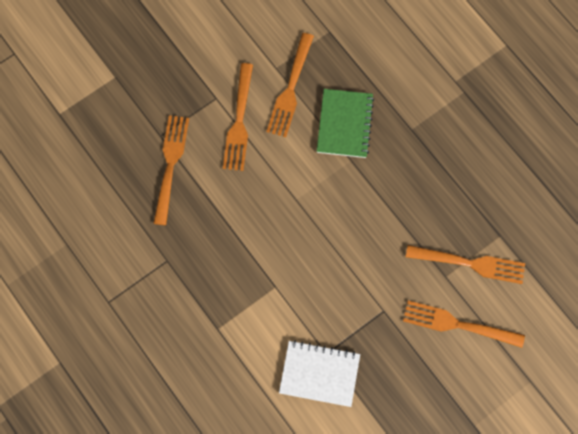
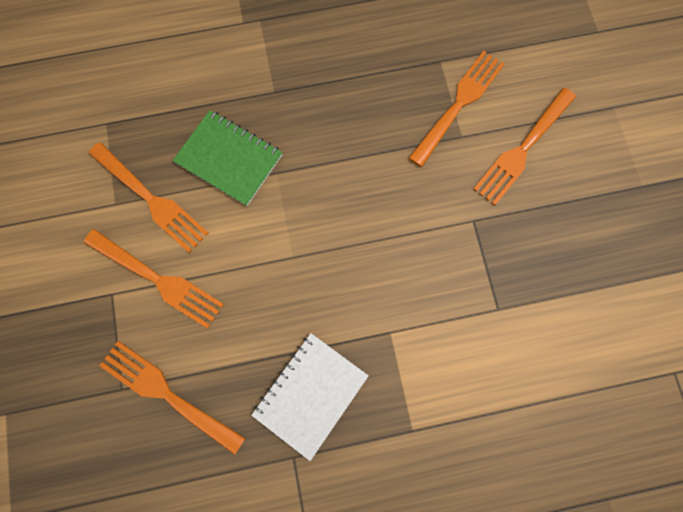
camera: 65 degrees left, 5 degrees up
white notebook [279,340,360,407] -> white notebook moved to [251,333,369,461]

